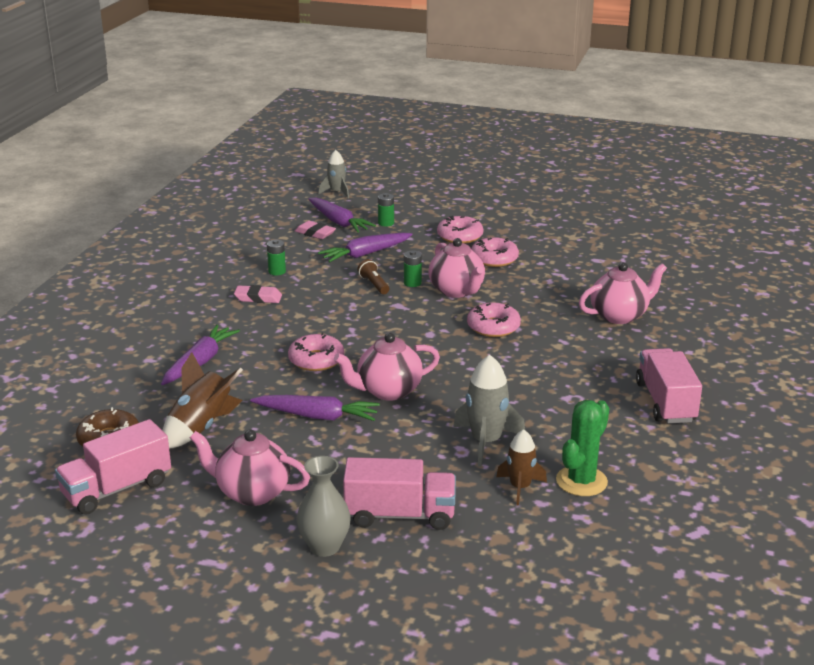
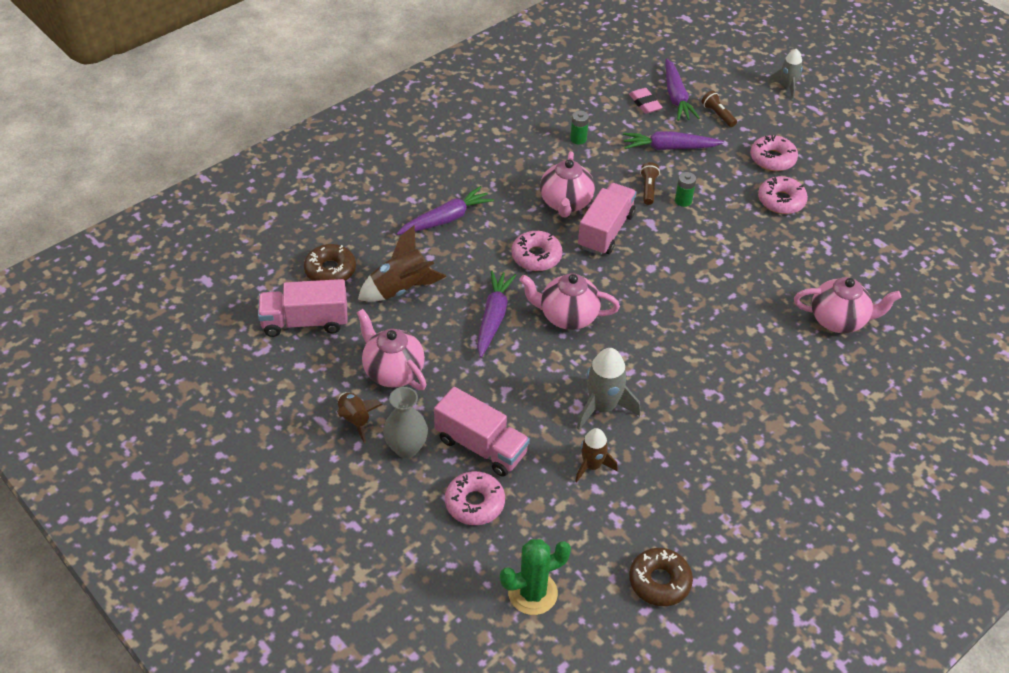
camera: 30 degrees right, 20 degrees up
pink eraser [234,285,282,303] -> none
purple carrot [250,395,380,421] -> purple carrot turned 120 degrees counterclockwise [477,270,516,358]
grey rocket [318,150,349,198] -> grey rocket moved to [768,49,803,100]
green battery [378,193,394,227] -> brown flashlight [701,91,737,127]
pink teapot [428,238,485,298] -> pink teapot moved to [540,151,595,217]
pink donut [467,303,521,337] -> pink donut moved to [445,471,505,525]
green cactus [556,400,609,496] -> green cactus moved to [500,539,571,615]
pink truck [636,348,702,424] -> pink truck moved to [578,183,637,255]
none -> brown rocket [337,392,383,443]
none -> brown donut [629,548,693,606]

